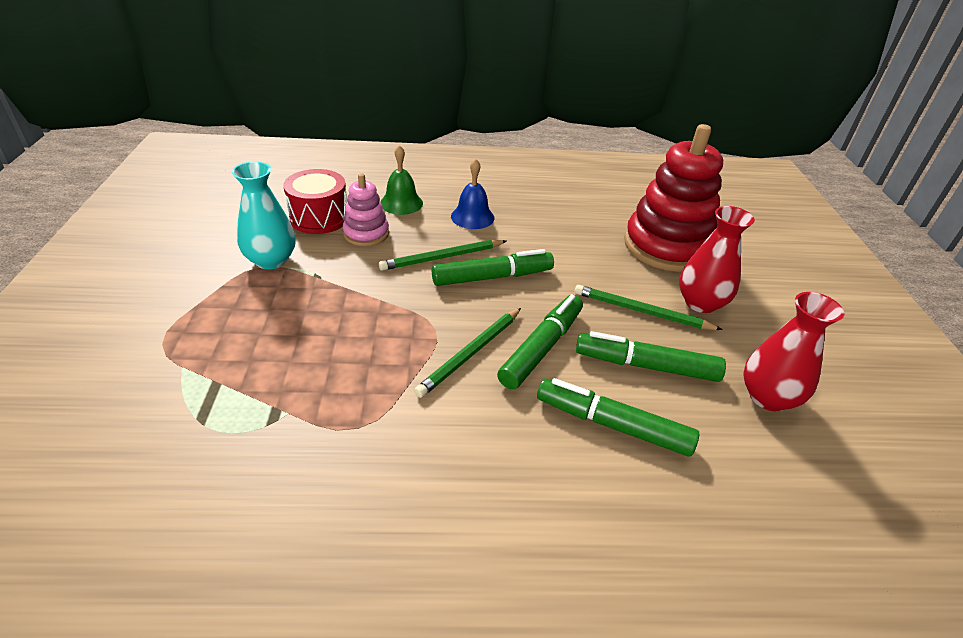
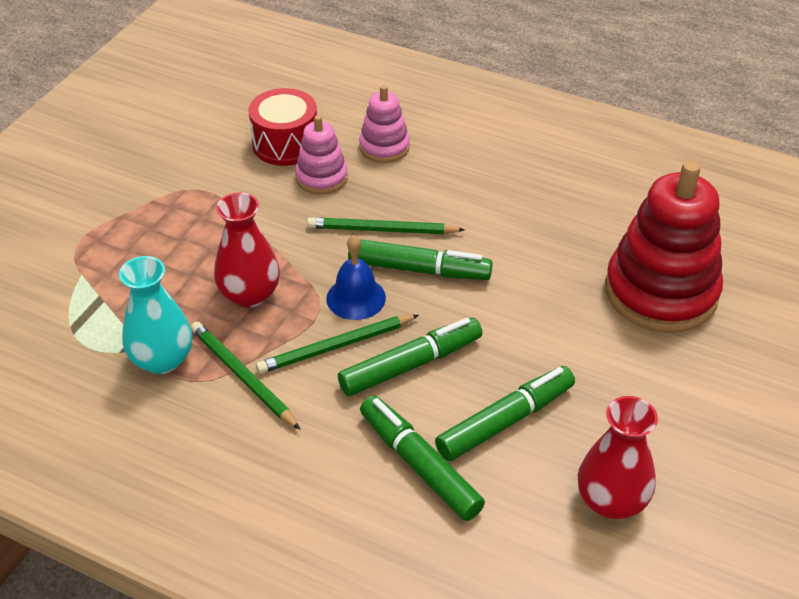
camera: 30 degrees right, 5 degrees up
turquoise vase [232,162,295,270] -> turquoise vase moved to [119,256,192,374]
green bell [380,145,423,215] -> pink stacking toy [359,85,410,163]
blue bell [451,159,494,229] -> blue bell moved to [326,235,386,320]
green pencil [574,285,723,330] -> green pencil moved to [191,321,301,430]
green marker [576,331,726,382] -> green marker turned 105 degrees clockwise [435,366,575,461]
red vase [679,206,755,313] -> red vase moved to [214,192,280,308]

